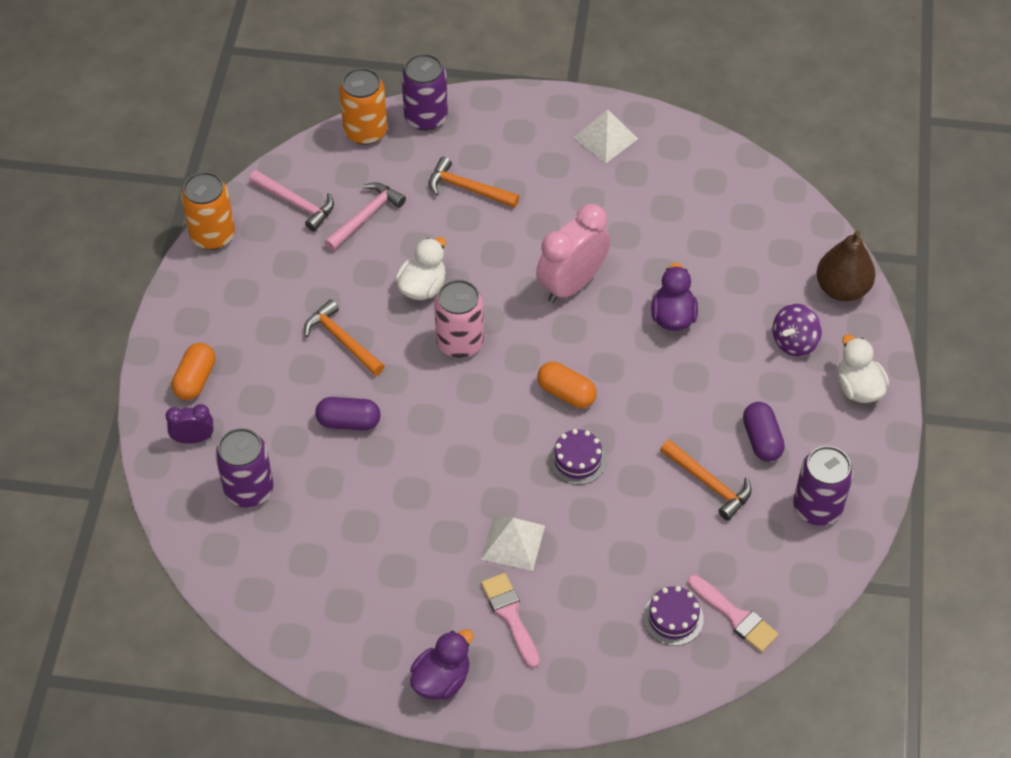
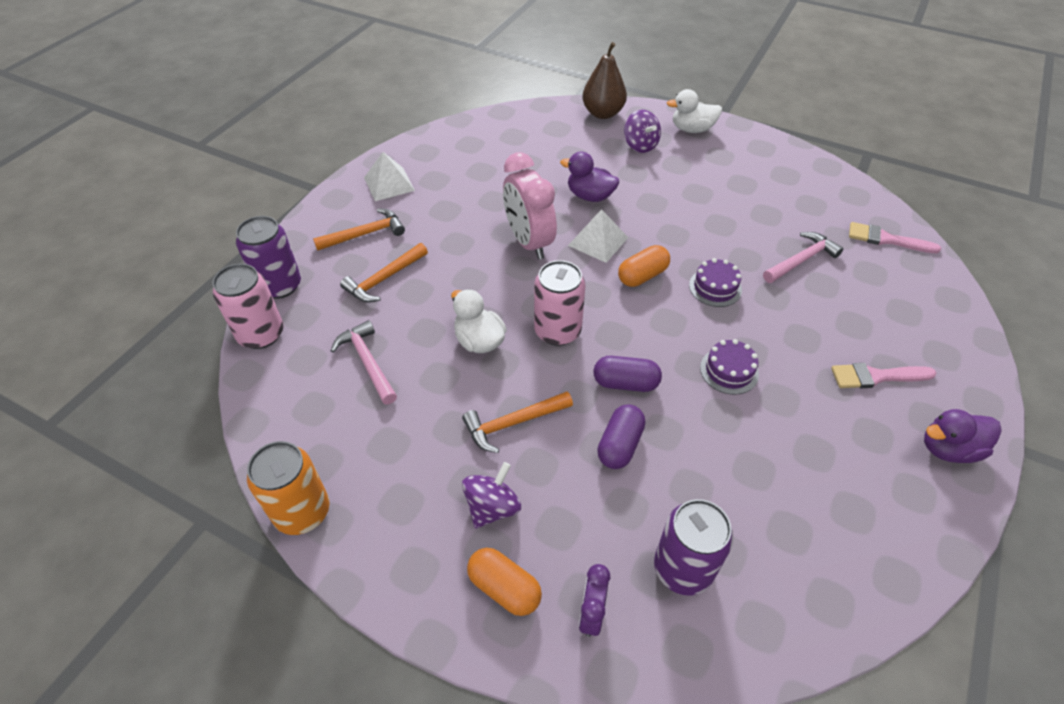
camera: 70 degrees left, 5 degrees down
pink hammer [249,170,334,231] -> pink hammer moved to [763,232,843,283]
orange can [339,68,387,145] -> pink can [212,264,284,349]
purple duck [410,629,474,700] -> purple duck turned 75 degrees counterclockwise [924,409,1002,463]
white pyramid [481,514,545,571] -> white pyramid moved to [568,209,629,263]
purple cake [643,586,704,646] -> purple cake moved to [700,339,759,395]
orange hammer [660,439,751,521] -> orange hammer moved to [313,208,405,251]
pink brush [688,575,779,652] -> pink brush turned 135 degrees counterclockwise [849,222,941,253]
purple capsule [743,402,785,462] -> purple capsule moved to [593,356,662,392]
purple can [793,446,853,526] -> none
none -> purple spinning top [462,462,521,528]

